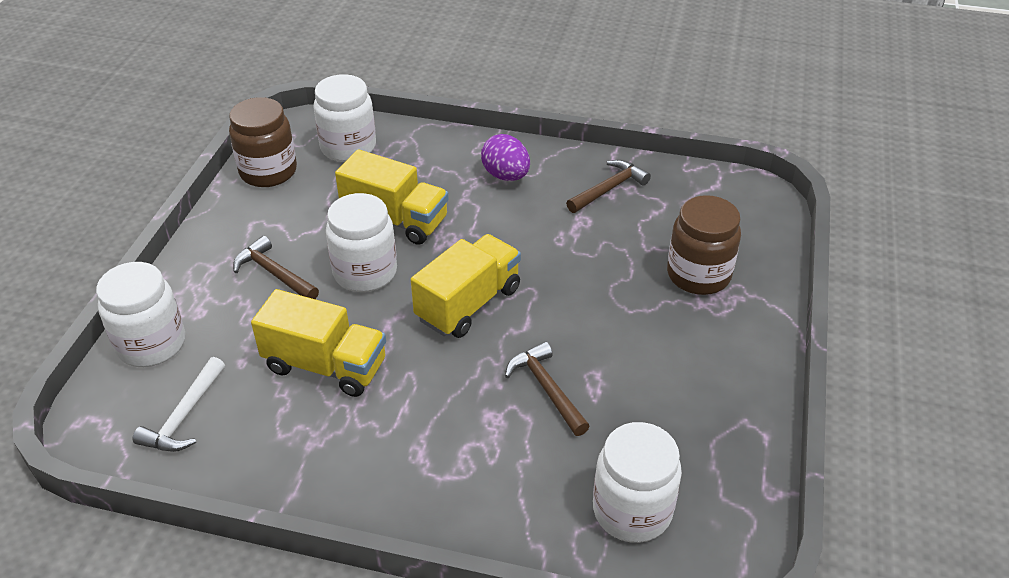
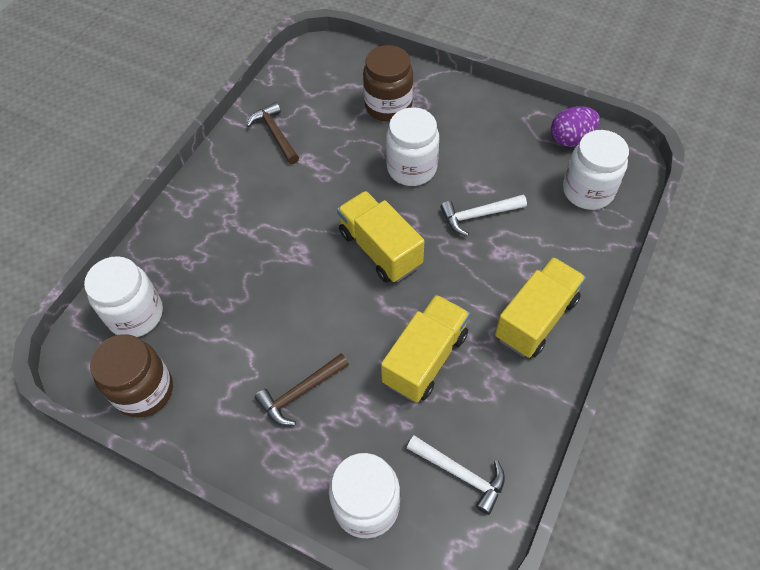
camera: 75 degrees left, 15 degrees up
white jar [326,193,397,292] -> white jar moved to [386,107,439,186]
yellow truck [335,149,449,245] -> yellow truck moved to [495,257,586,358]
purple egg [481,134,530,181] -> purple egg moved to [551,106,600,147]
brown hammer [505,342,590,436] -> white hammer [440,195,527,236]

